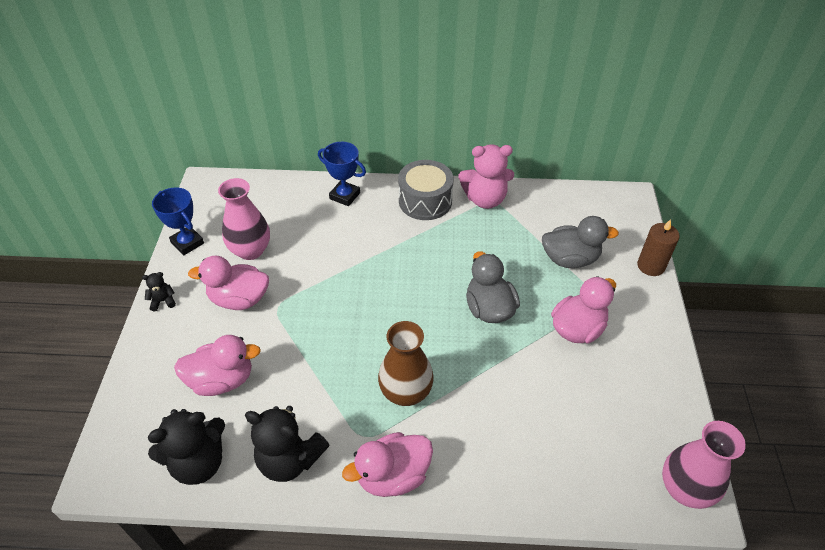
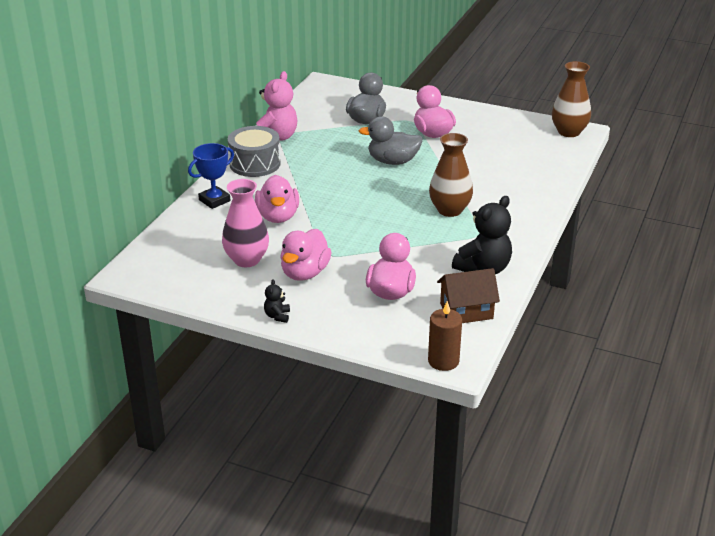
camera: 70 degrees left, 15 degrees down
black teddy bear [148,409,225,485] -> brown house [437,268,500,323]
blue trophy [152,187,204,255] -> none
pink duck [342,432,433,497] -> pink duck moved to [255,175,299,223]
brown candle [637,219,680,276] -> brown candle moved to [428,301,462,371]
pink vase [662,421,746,509] -> brown vase [552,61,591,137]

